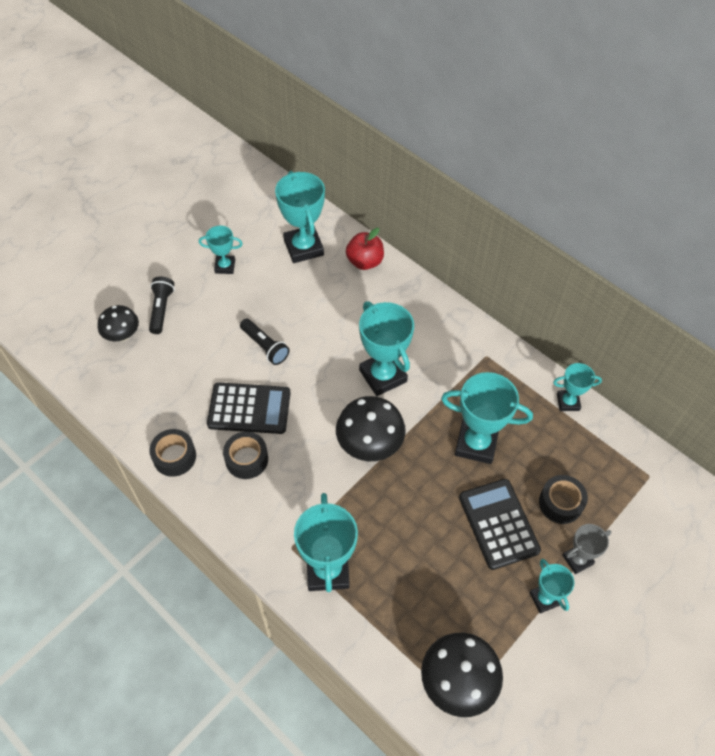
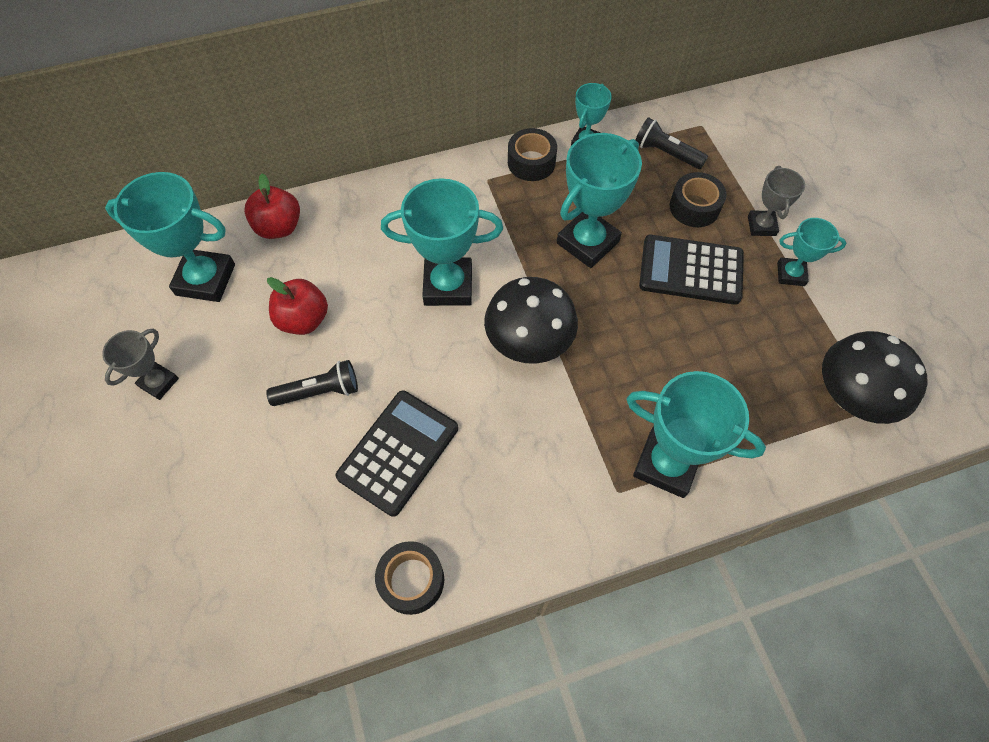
camera: 60 degrees left, 5 degrees up
black mushroom [98,305,139,341] -> none
black flashlight [149,277,175,334] -> black flashlight moved to [635,117,708,169]
turquoise trophy [199,226,243,274] -> grey trophy [102,329,179,400]
black tape [223,432,268,479] -> black tape moved to [508,128,557,181]
none -> red apple [267,277,328,335]

